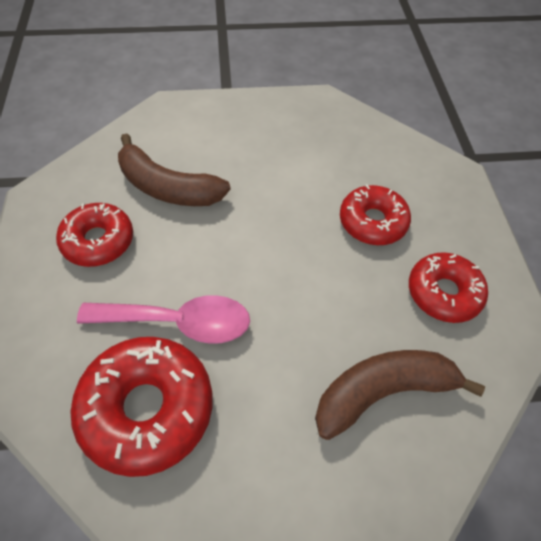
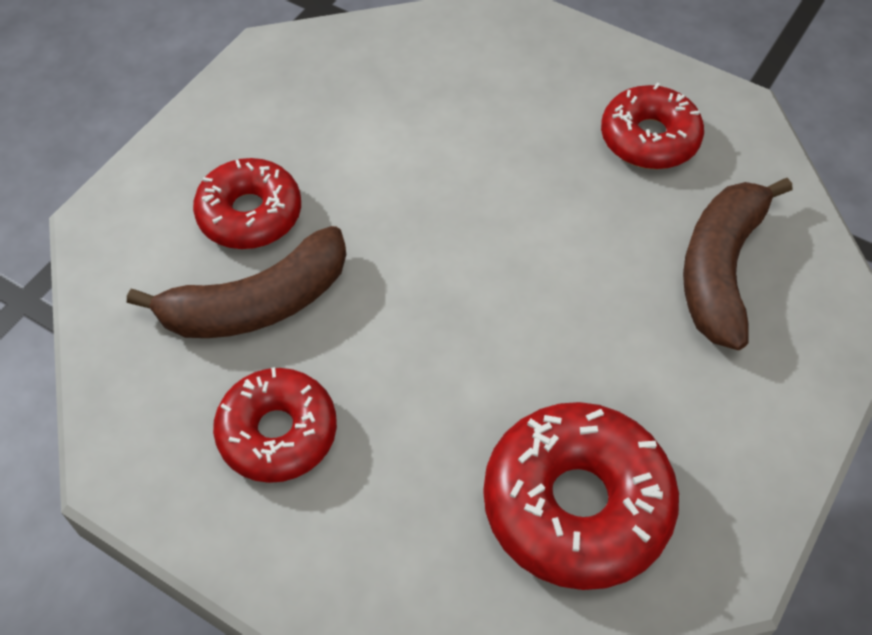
camera: 50 degrees left, 0 degrees up
pink spoon [77,295,250,344] -> none
red donut [340,184,411,245] -> red donut moved to [193,158,301,249]

